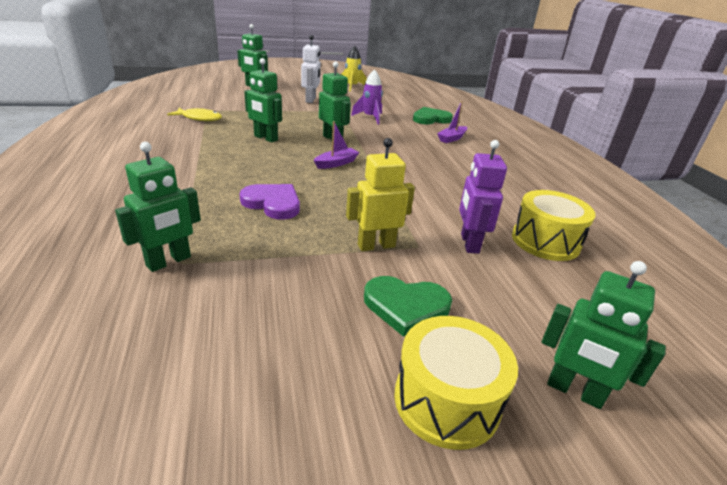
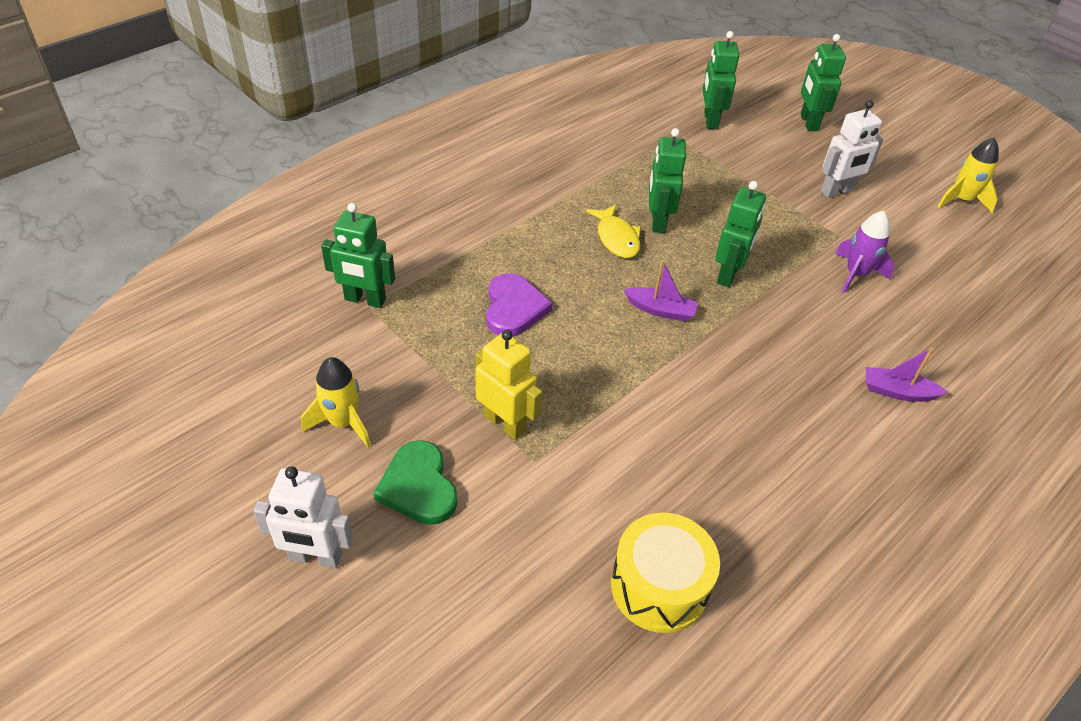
camera: 60 degrees right, 15 degrees up
yellow fish [167,108,222,121] -> yellow fish moved to [586,204,641,258]
yellow drum [394,316,518,450] -> white robot [254,466,353,568]
green heart [413,107,453,124] -> none
purple robot [459,140,507,254] -> none
green robot [542,261,666,409] -> green robot moved to [702,31,739,129]
none -> yellow rocket [301,357,371,447]

